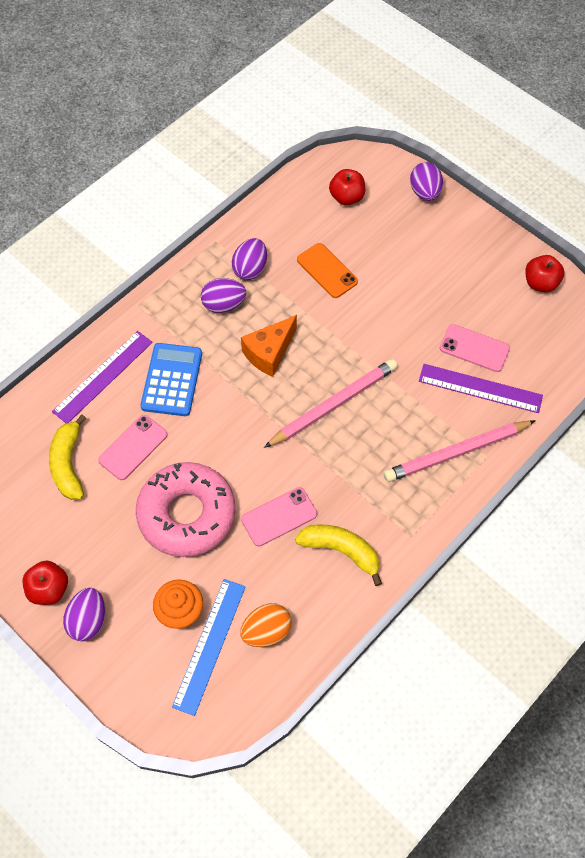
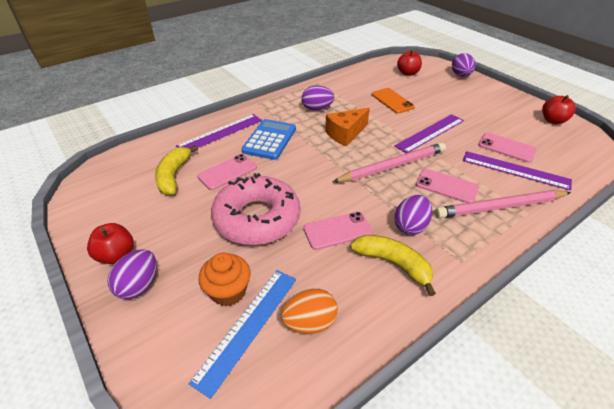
camera: 10 degrees right, 20 degrees down
purple egg [232,238,267,280] -> purple egg moved to [394,195,432,235]
none -> purple ruler [394,114,464,153]
none -> pink phone [416,169,479,203]

